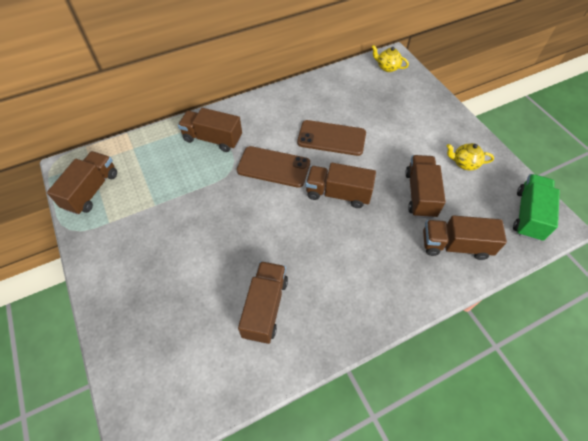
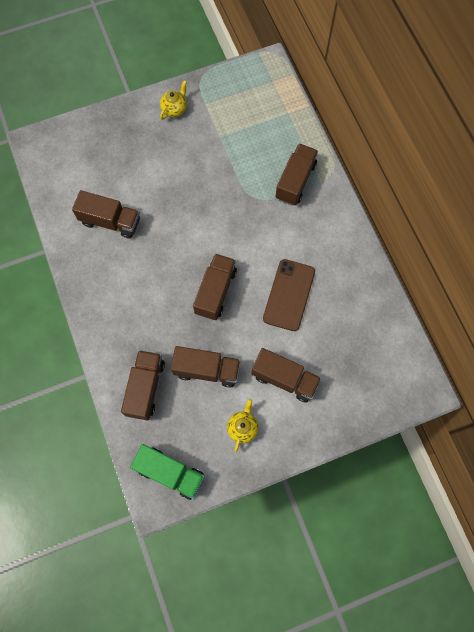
camera: 95 degrees right, 15 degrees up
brown truck [47,151,117,215] -> brown truck moved to [251,348,322,403]
brown phone [237,146,310,188] -> none
yellow teapot [372,45,409,72] -> yellow teapot moved to [160,80,187,120]

